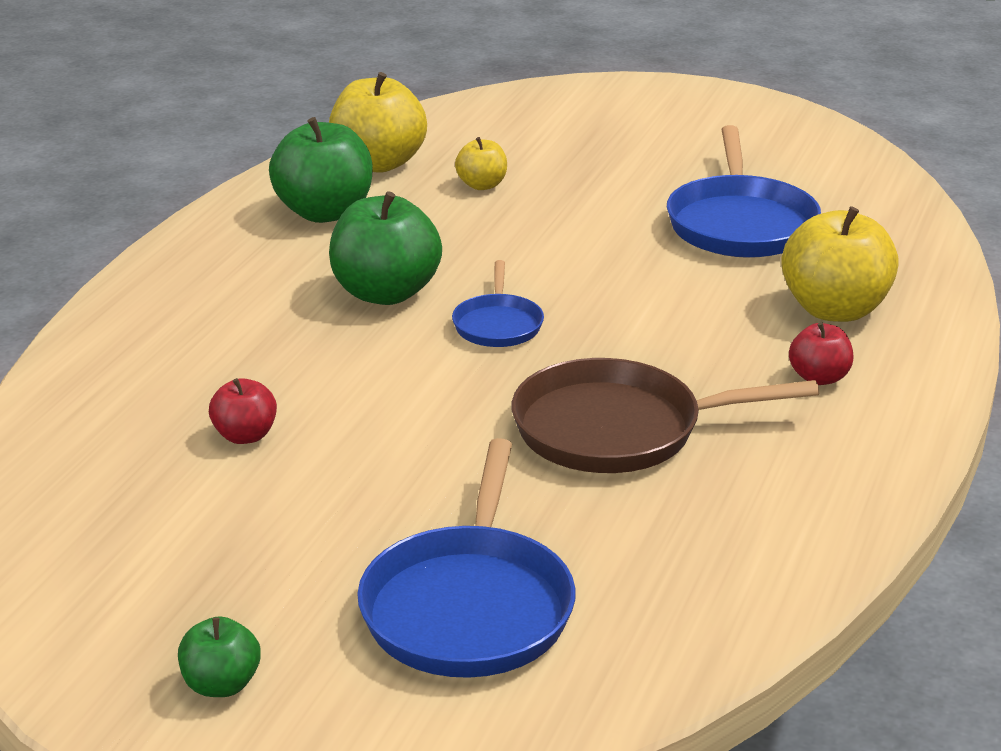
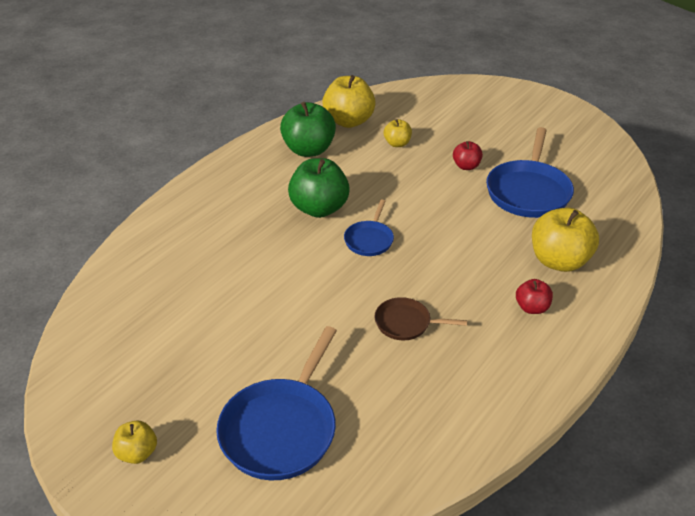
camera: 15 degrees right, 10 degrees up
green apple [178,616,261,697] -> yellow apple [112,421,157,464]
red apple [209,378,277,444] -> red apple moved to [453,141,483,170]
brown pan [512,358,819,473] -> brown pan [375,297,467,340], size x0.54

